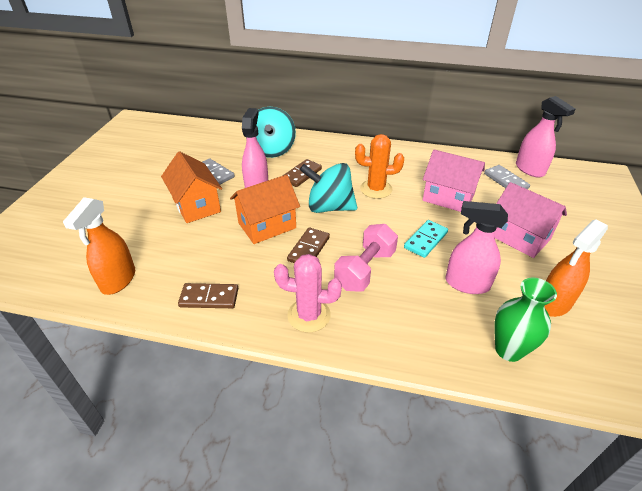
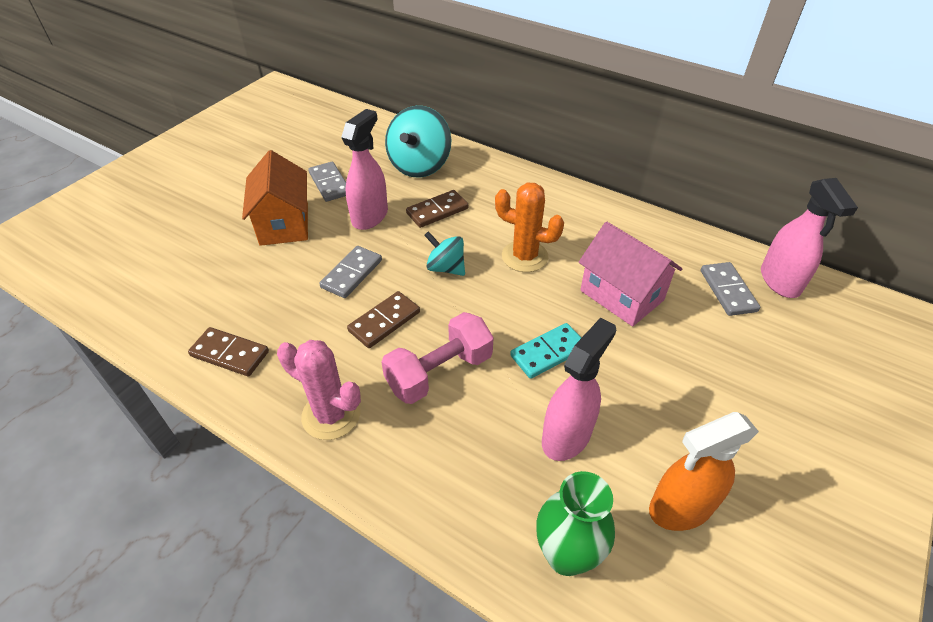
camera: 20 degrees right, 5 degrees up
orange spray bottle [63,197,135,295] -> none
orange house [230,175,300,244] -> grey domino [319,246,382,298]
turquoise spinning top [300,163,357,213] -> turquoise spinning top [424,231,465,276], size x0.57
pink spray bottle [445,201,508,294] -> pink spray bottle turned 90 degrees clockwise [542,318,616,461]
pink house [494,182,567,258] -> none

